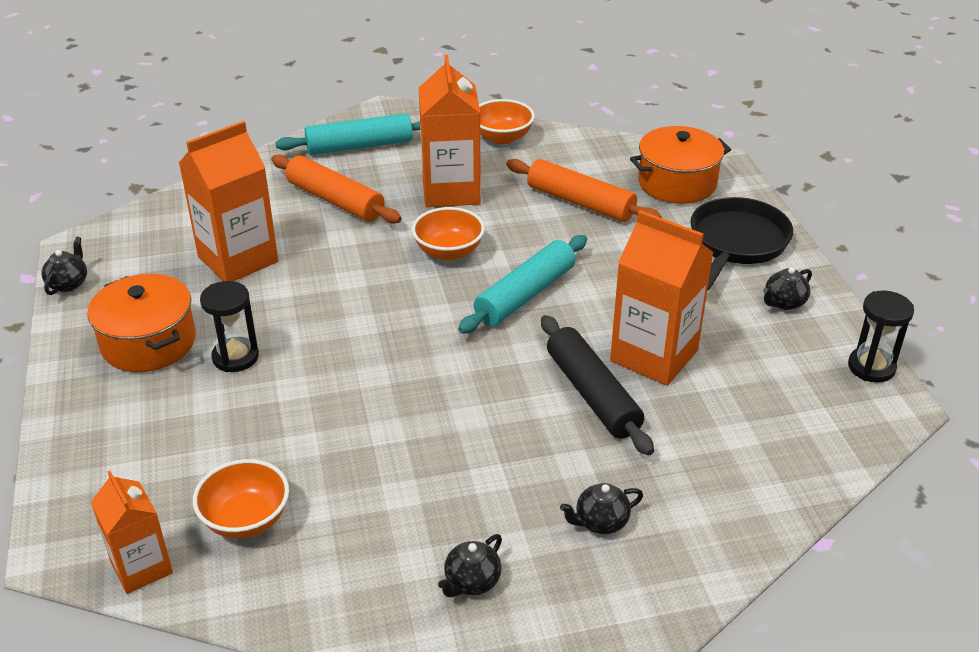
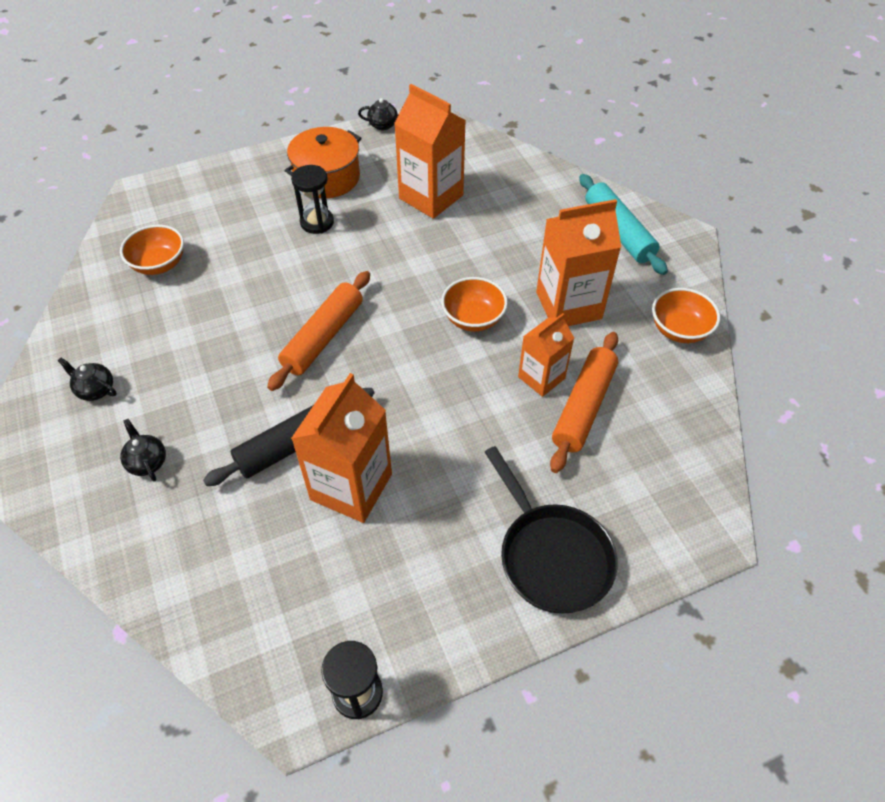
camera: 80 degrees right, 15 degrees up
orange carton [91,471,173,594] -> orange carton moved to [518,313,574,397]
orange rolling pin [271,154,402,224] -> orange rolling pin moved to [267,271,370,391]
turquoise rolling pin [458,235,587,334] -> none
orange pot [630,126,731,204] -> none
black pan [690,197,793,291] -> black pan turned 45 degrees clockwise [485,446,618,614]
black teapot [763,267,812,310] -> none

